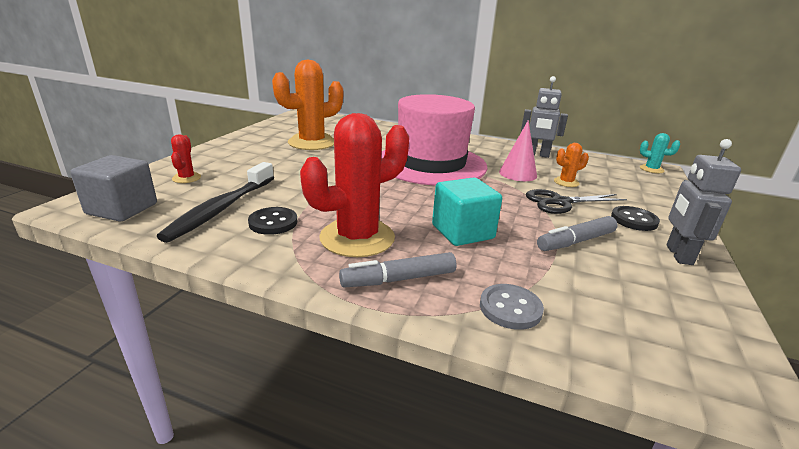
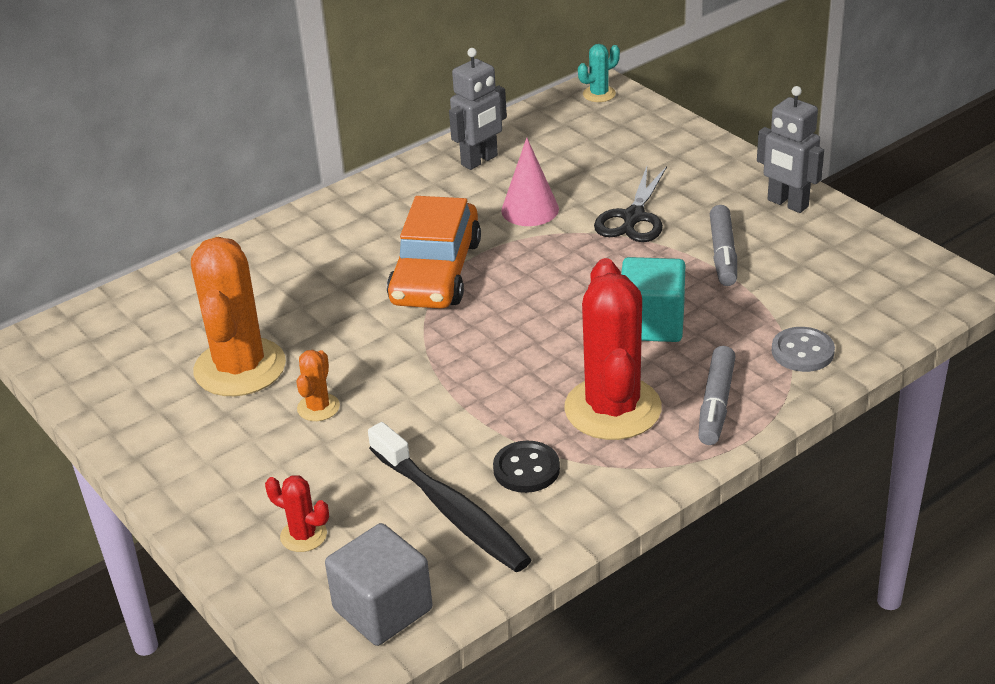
camera: 55 degrees left, 10 degrees up
pink hat [381,94,487,186] -> orange car [387,196,481,309]
orange cactus [554,143,589,187] -> orange cactus moved to [297,350,340,421]
black button [611,206,660,231] -> none

